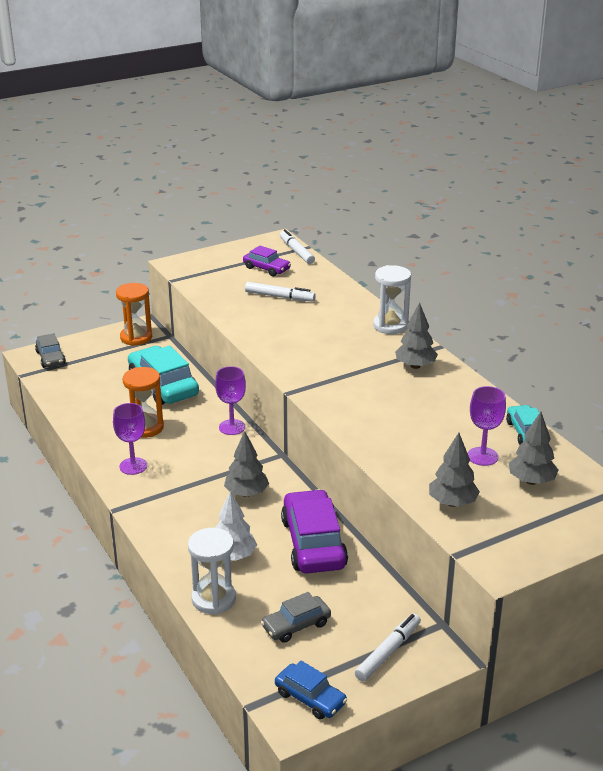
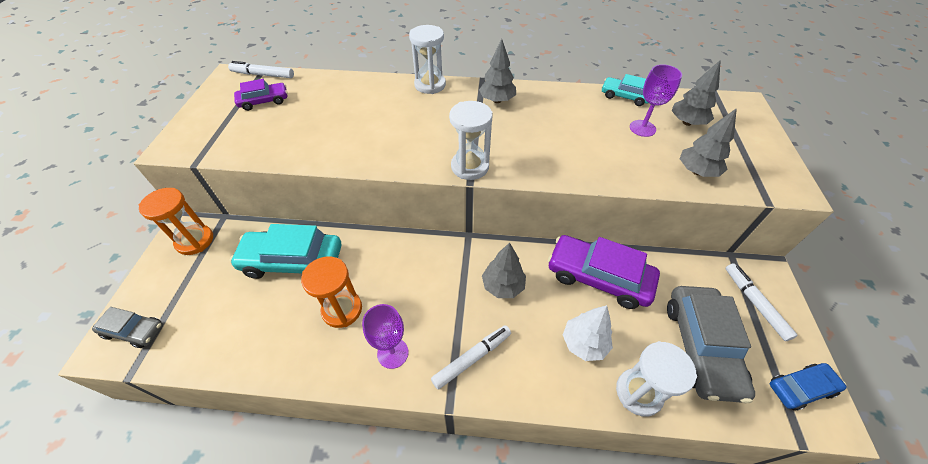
camera: 55 degrees left, 20 degrees up
purple goblet [215,366,246,435] -> none
white marker [245,282,316,302] -> white marker moved to [431,325,511,390]
grey car [261,592,331,643] -> grey car [667,286,755,403], size x1.80
none -> white hourglass [449,101,493,180]

